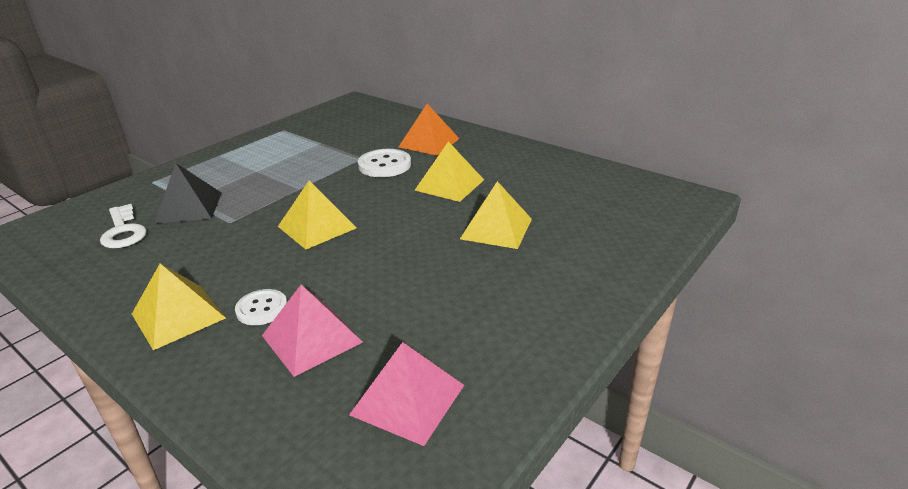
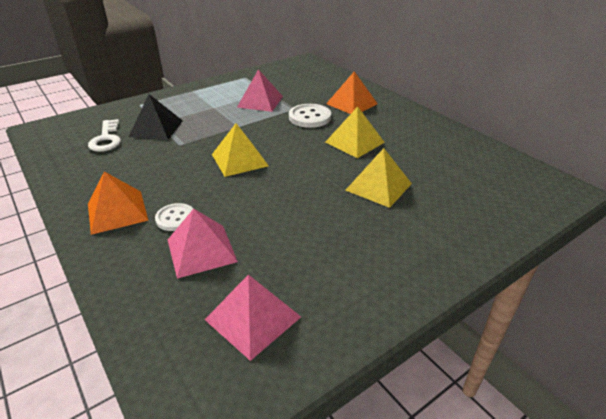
camera: 15 degrees right, 5 degrees up
yellow pyramid [132,264,226,350] -> orange pyramid [88,171,148,235]
none -> pink pyramid [237,69,283,112]

